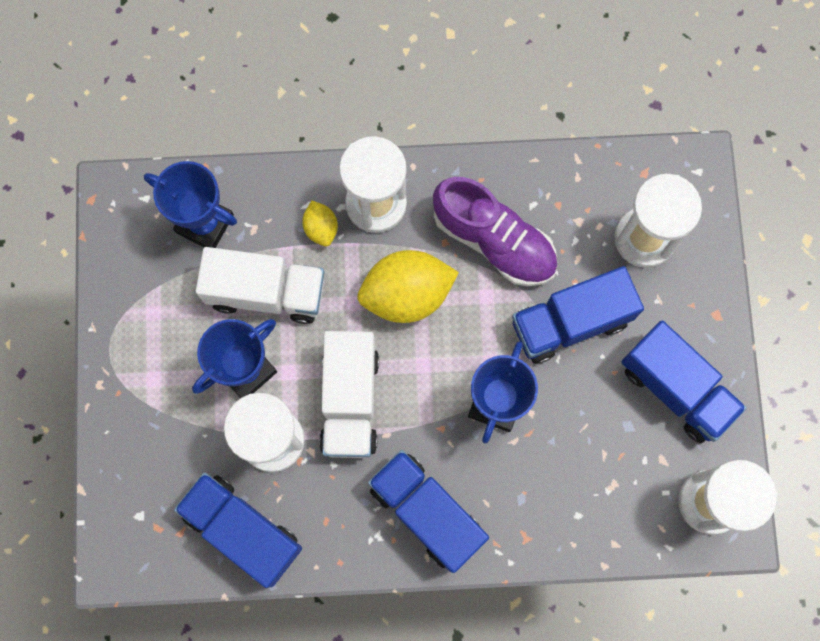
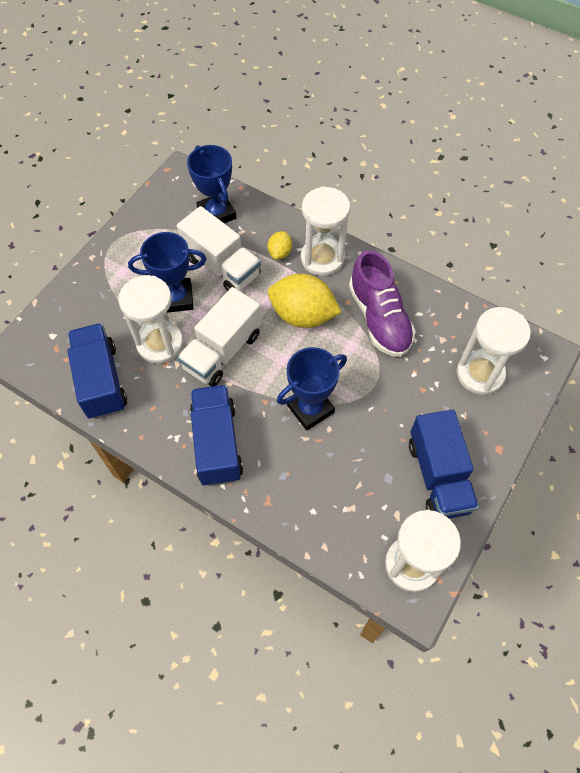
camera: 35 degrees right, 15 degrees down
blue truck [512,266,644,364] -> none

